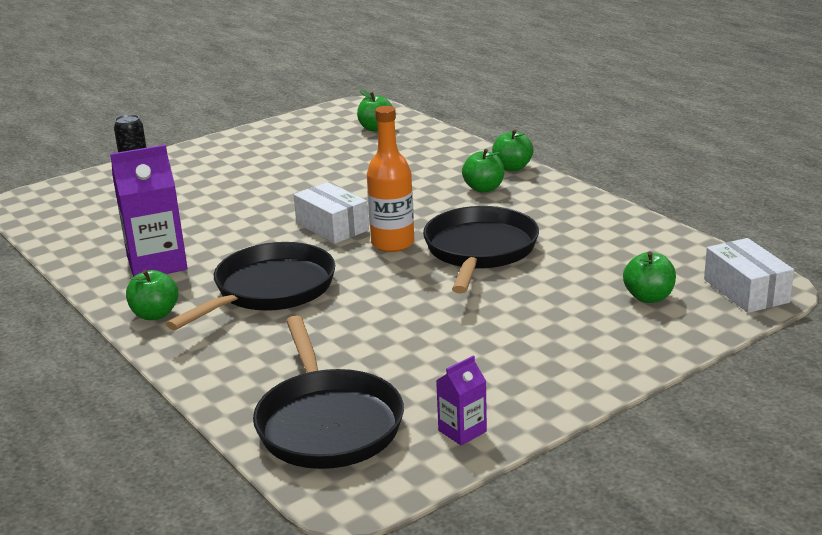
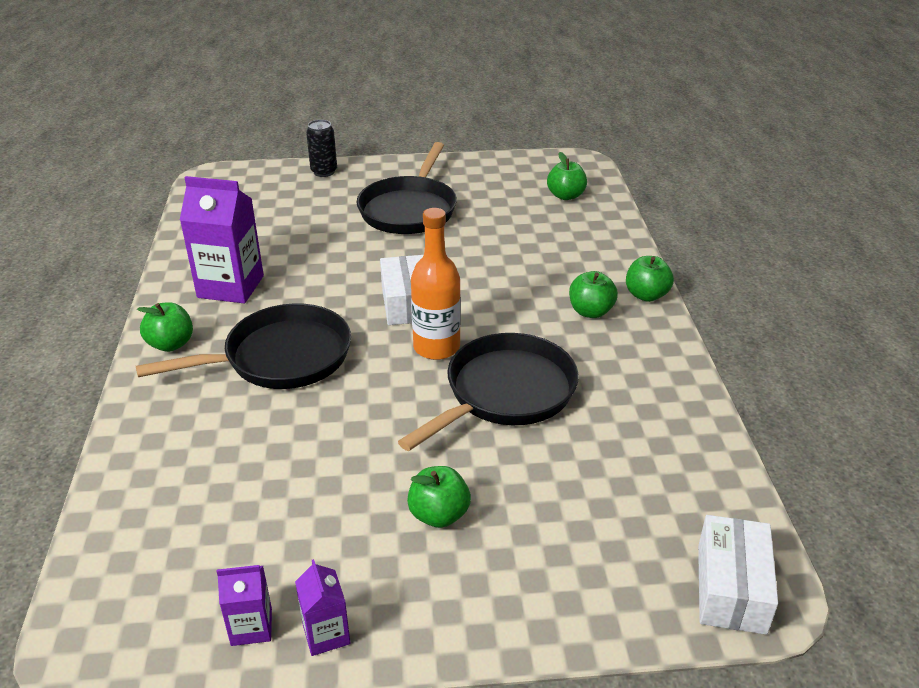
camera: 30 degrees right, 10 degrees up
black pan [253,315,404,469] -> black pan moved to [357,142,457,234]
green apple [623,251,676,303] -> green apple moved to [407,466,471,528]
none -> purple carton [295,559,350,656]

